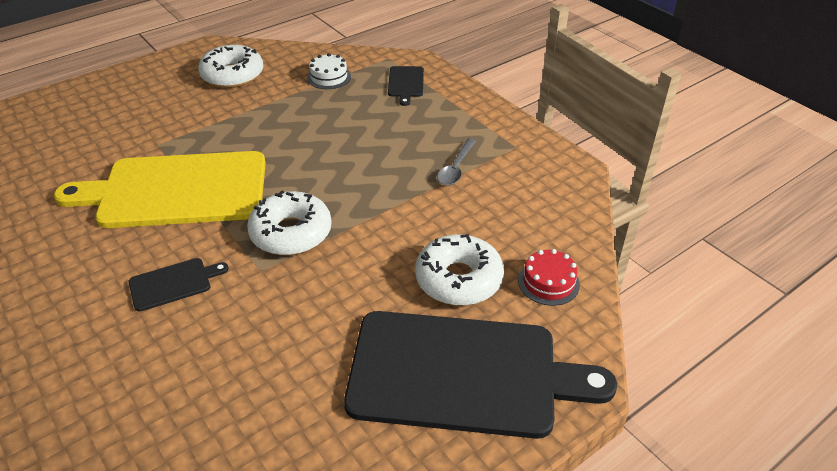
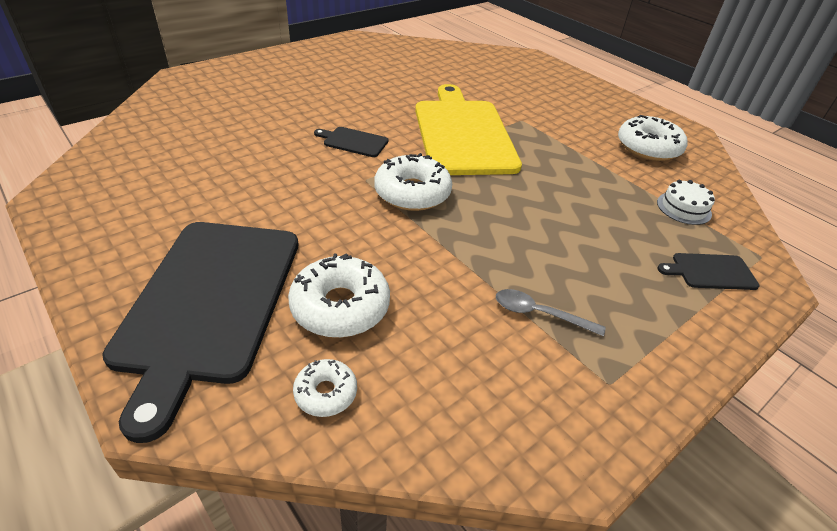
camera: 85 degrees right, 0 degrees up
black cutting board [129,258,229,312] -> black cutting board turned 135 degrees clockwise [314,127,388,157]
red cake [518,249,580,306] -> white donut [293,359,357,417]

